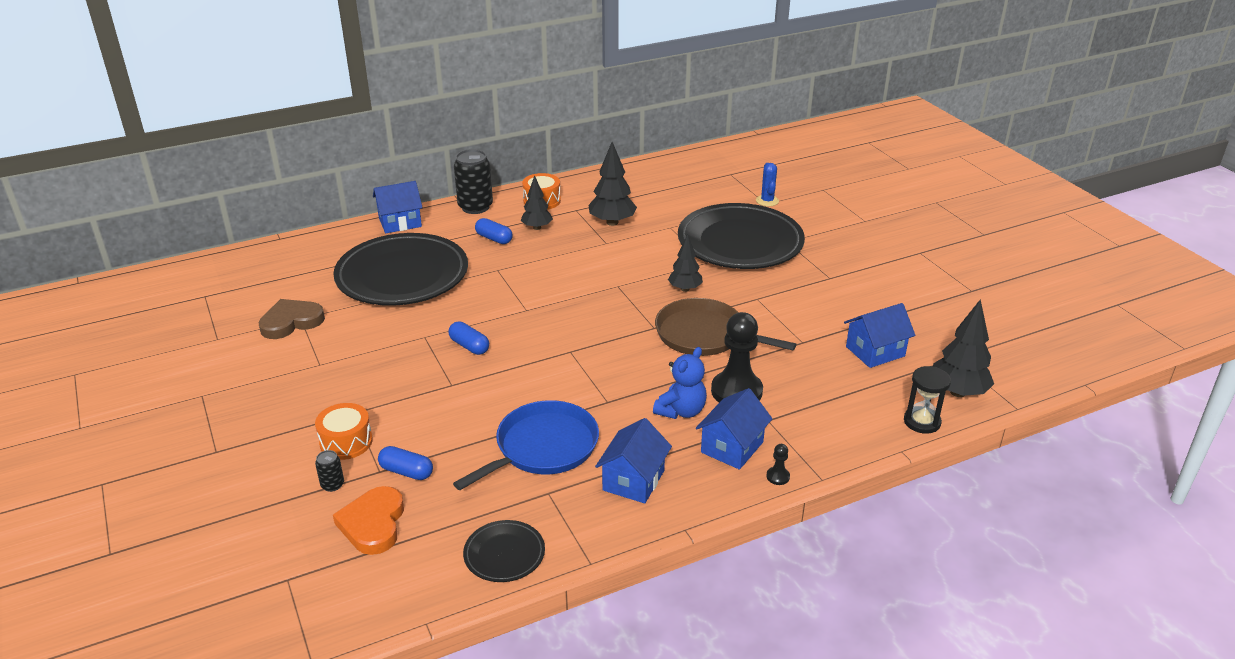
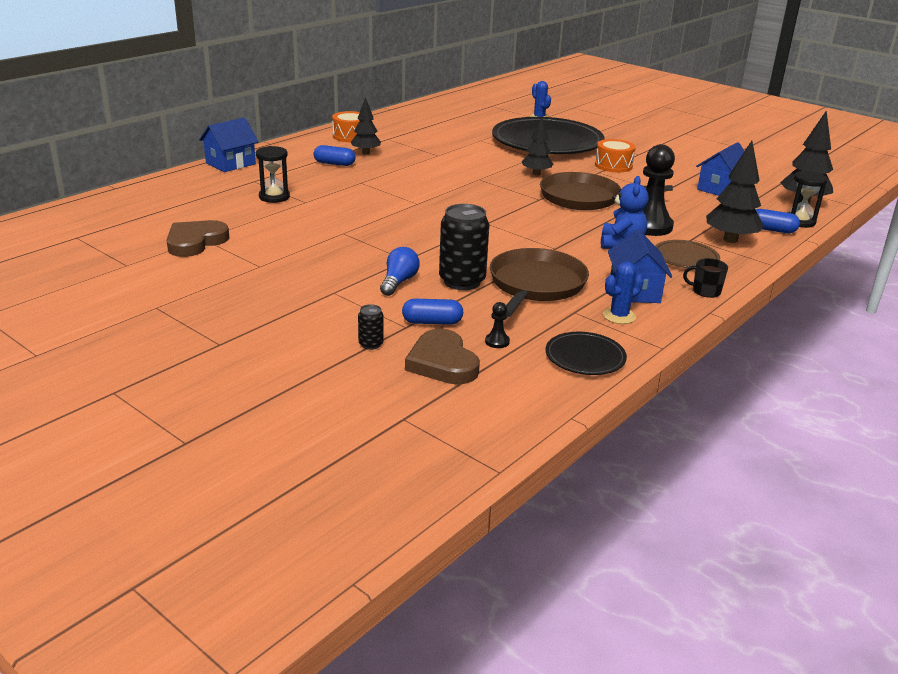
camera: 25 degrees left, 5 degrees down
orange drum [315,403,373,460] -> orange drum moved to [595,139,636,172]
black plate [333,233,468,306] -> black hourglass [256,146,290,203]
orange heart [333,486,404,555] -> brown heart [405,329,480,384]
blue capsule [448,322,489,355] -> blue capsule moved to [756,209,800,233]
blue pan [453,400,599,490] -> brown pan [490,248,589,317]
black can [454,149,493,214] -> black can moved to [439,204,489,290]
black tree [588,142,637,226] -> black tree moved to [706,141,764,243]
blue house [696,388,772,470] -> brown plate [655,240,720,268]
black pawn [766,444,790,485] -> black pawn moved to [485,302,510,348]
none -> blue light bulb [380,247,420,296]
none -> blue cactus [603,262,644,324]
none -> black mug [683,258,728,298]

